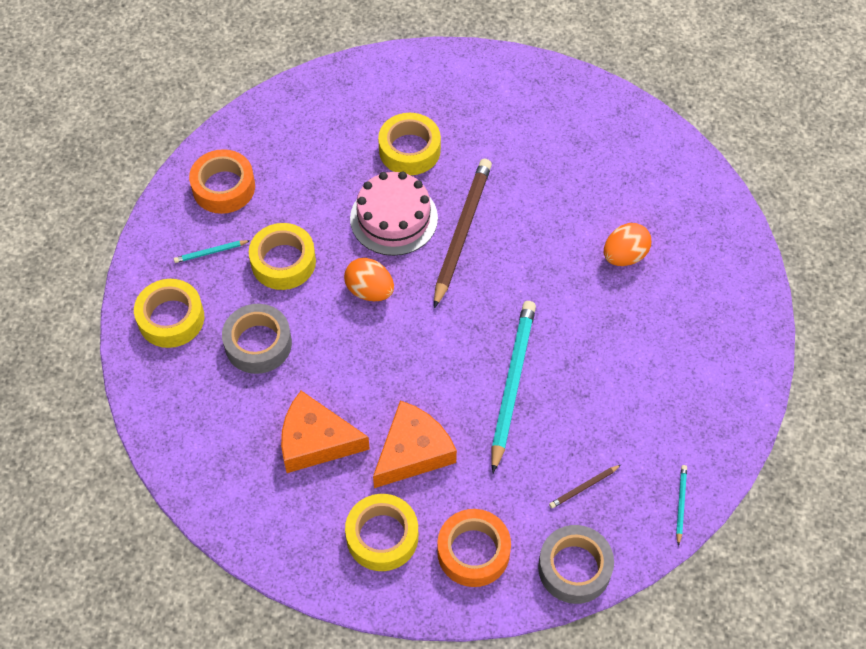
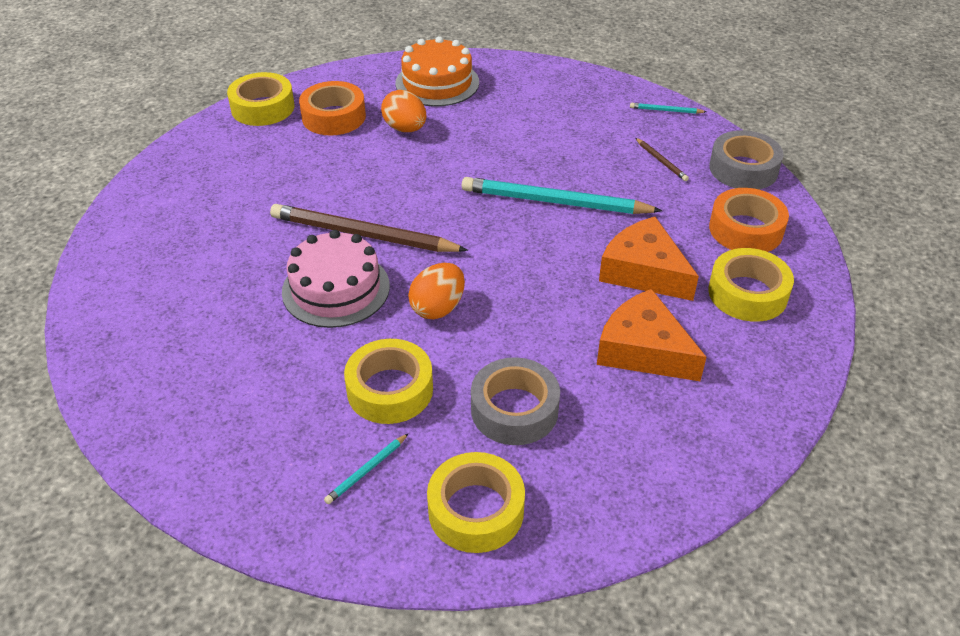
camera: 90 degrees left, 15 degrees down
turquoise pencil [174,240,250,263] -> turquoise pencil turned 60 degrees clockwise [324,433,409,504]
orange tape [189,149,255,214] -> orange tape moved to [299,81,366,136]
orange cheese [281,391,370,473] -> orange cheese turned 120 degrees clockwise [597,289,707,381]
yellow tape [378,113,441,175] -> yellow tape moved to [227,72,295,126]
none -> orange cake [395,36,479,107]

